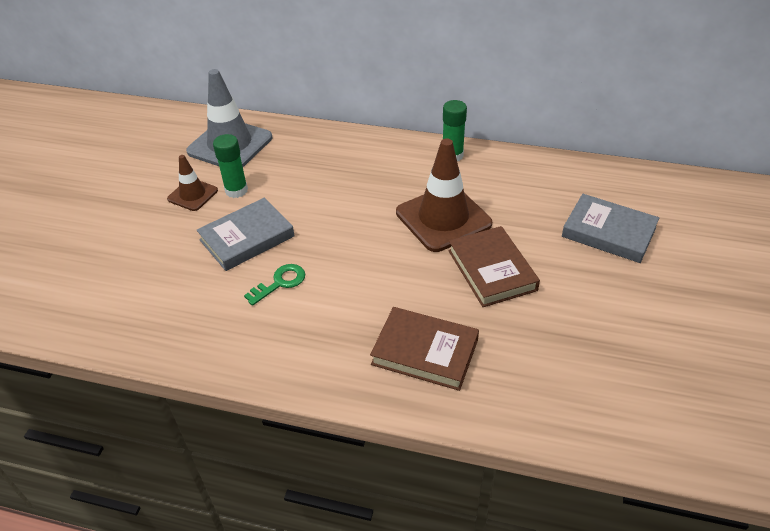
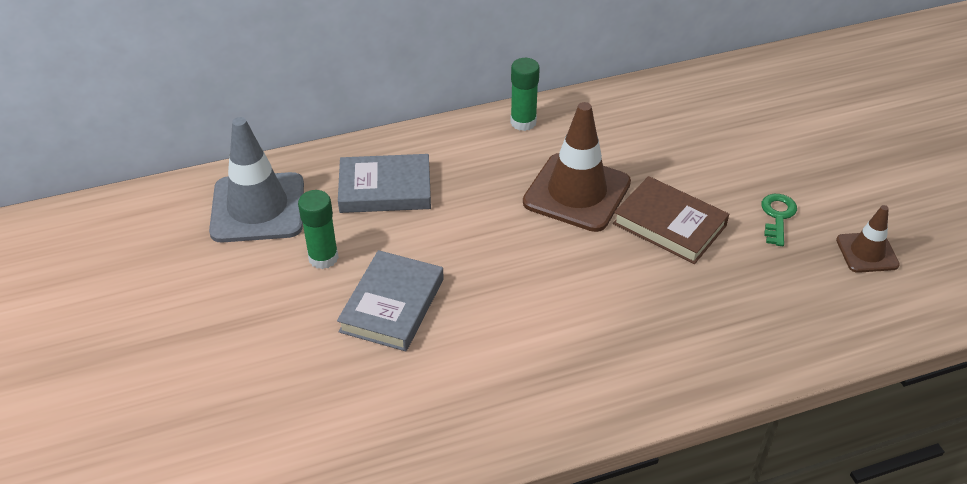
camera: 35 degrees left, 0 degrees up
brown traffic cone [167,155,218,211] -> brown traffic cone moved to [836,205,900,273]
green key [244,264,305,306] -> green key moved to [761,194,797,246]
brown book [370,307,479,391] -> none
grey book [562,194,659,263] -> grey book moved to [338,154,431,213]

